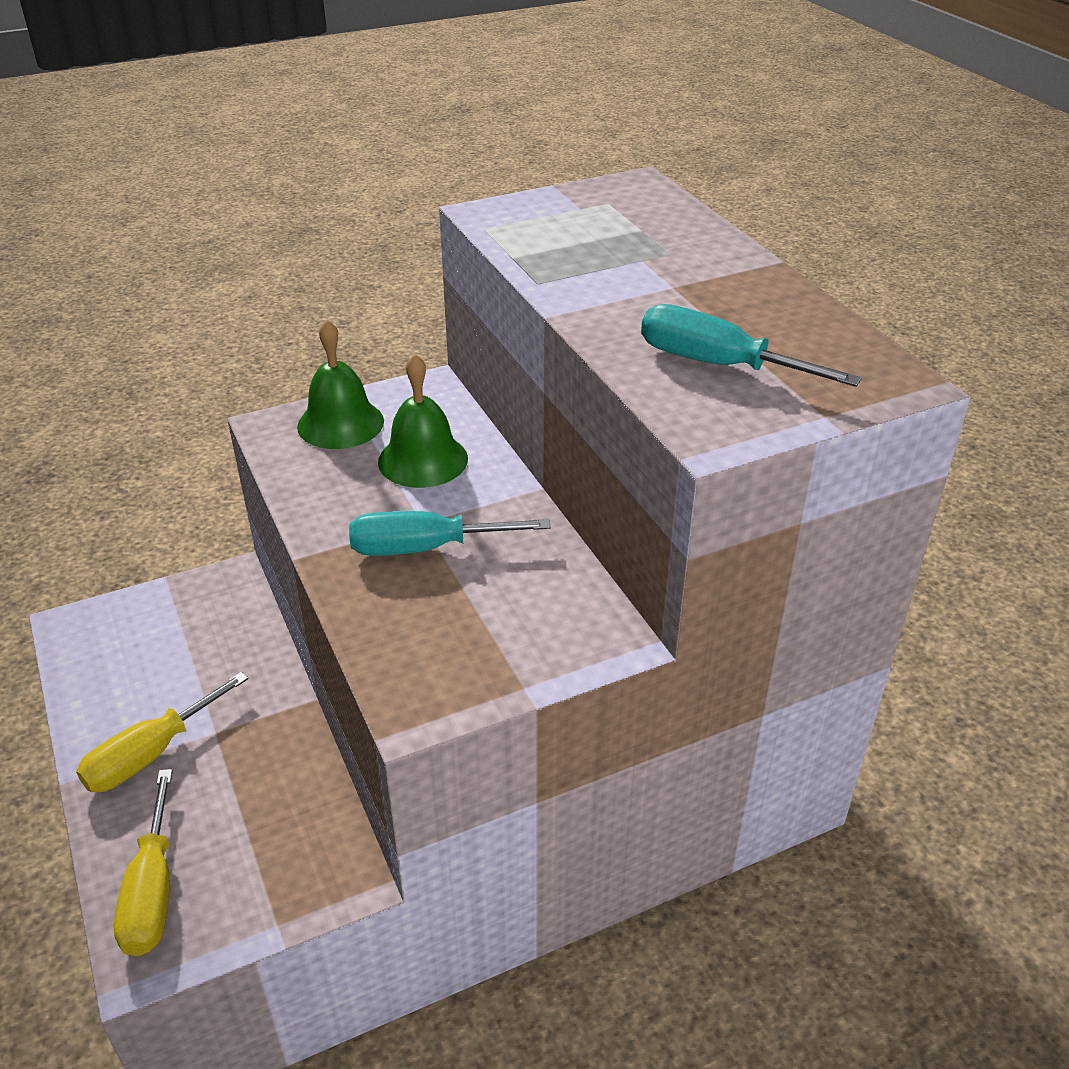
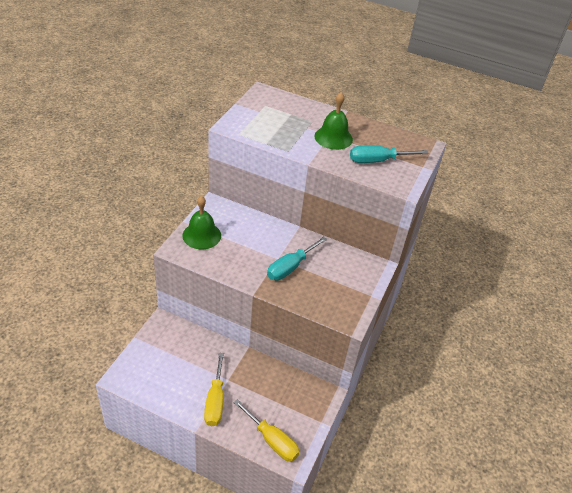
camera: 45 degrees left, 5 degrees up
green bell [378,354,468,488] -> green bell moved to [315,92,353,150]

